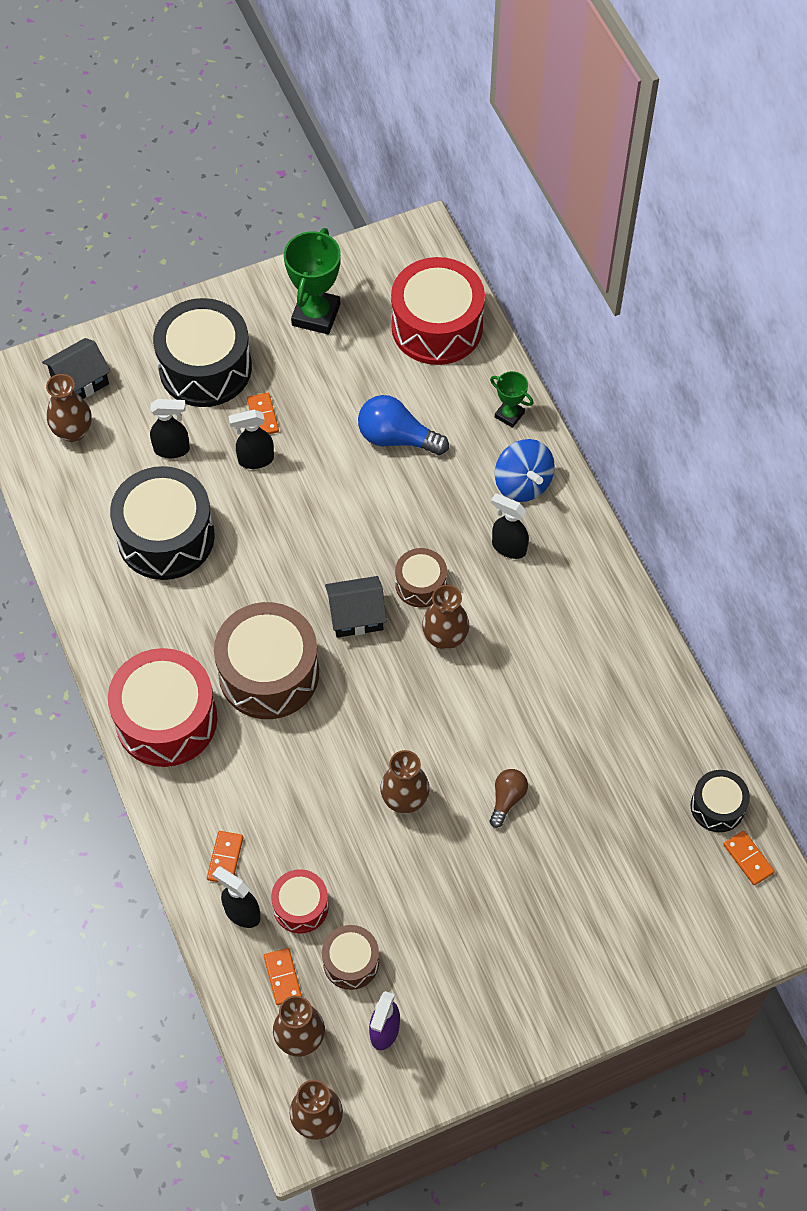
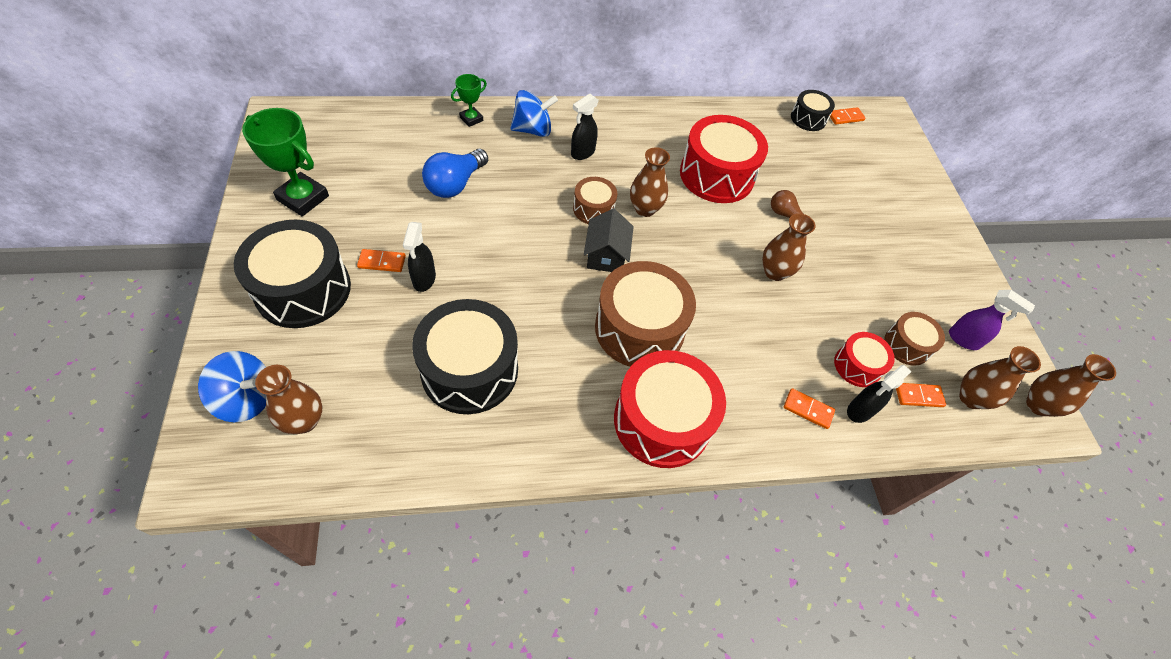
camera: 80 degrees left, 5 degrees down
black house [42,338,111,399] -> blue spinning top [198,351,266,422]
black spray bottle [150,399,190,458] -> none
red drum [391,257,485,365] -> red drum moved to [680,115,768,203]

